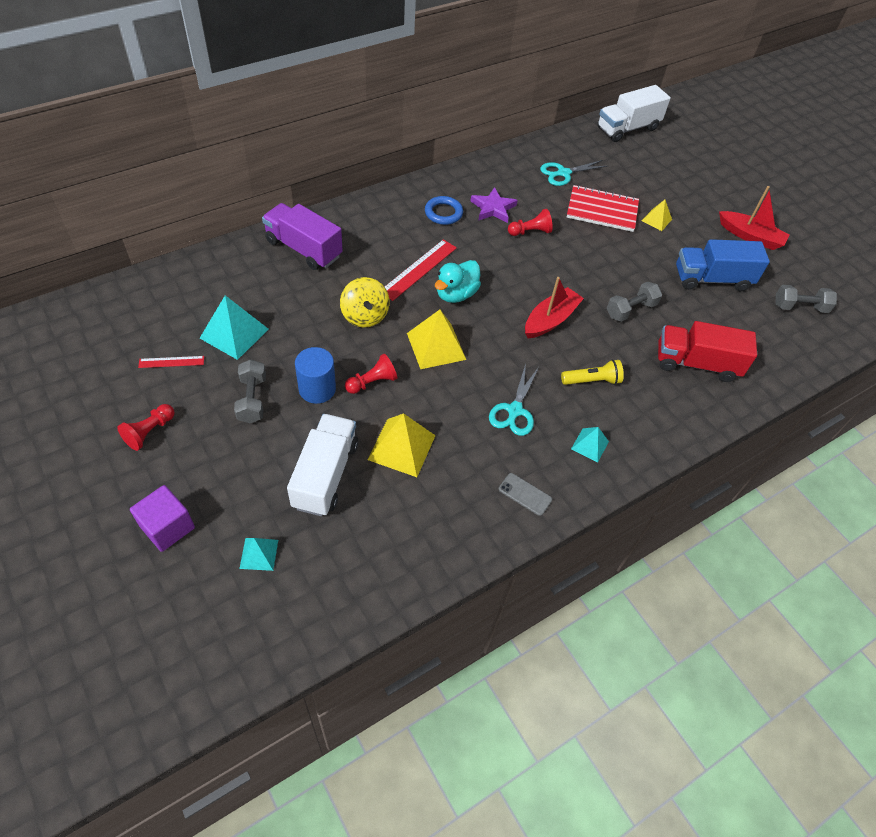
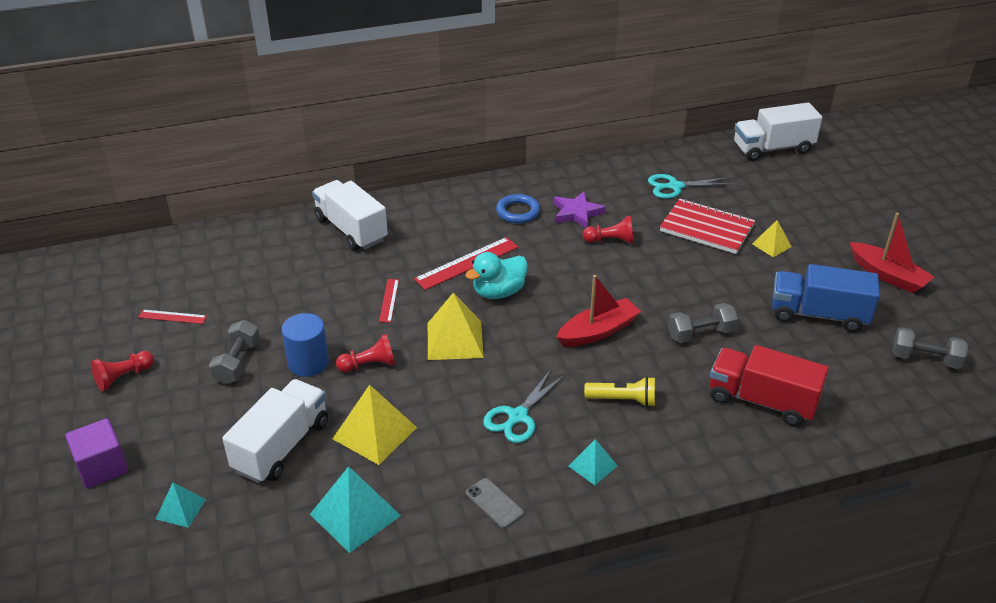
camera: 20 degrees right, 15 degrees down
turquoise pyramid [200,295,269,360] -> turquoise pyramid moved to [310,466,401,553]
purple truck [262,203,343,270] -> white truck [312,180,388,250]
yellow spinning top [340,277,390,327] -> red ruler [379,279,399,323]

